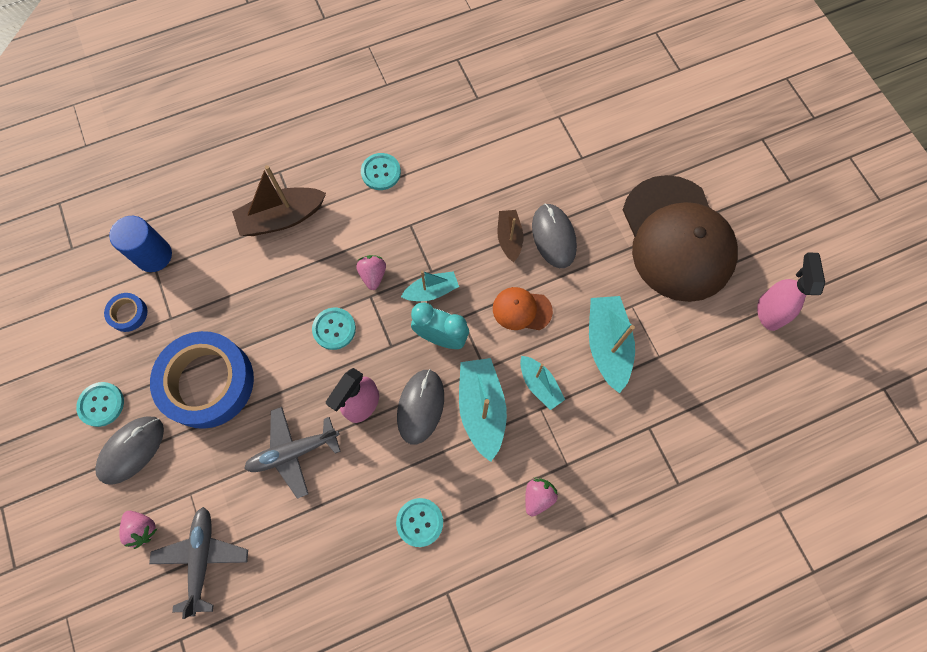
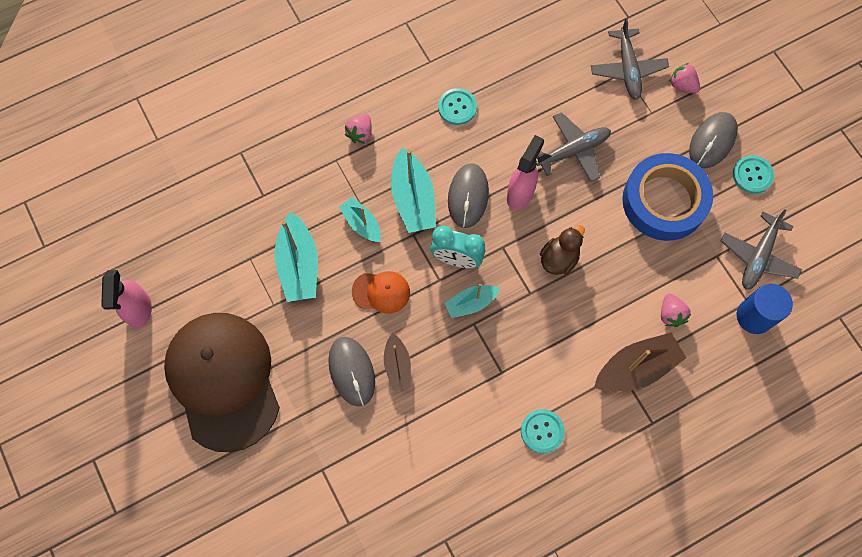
camera: 175 degrees right, 0 degrees up
blue tape [104,293,148,332] -> grey plane [721,209,802,290]
turquoise button [312,308,356,350] -> brown duck [540,225,585,275]
pink strawberry [356,255,386,290] -> pink strawberry moved to [661,294,691,327]

